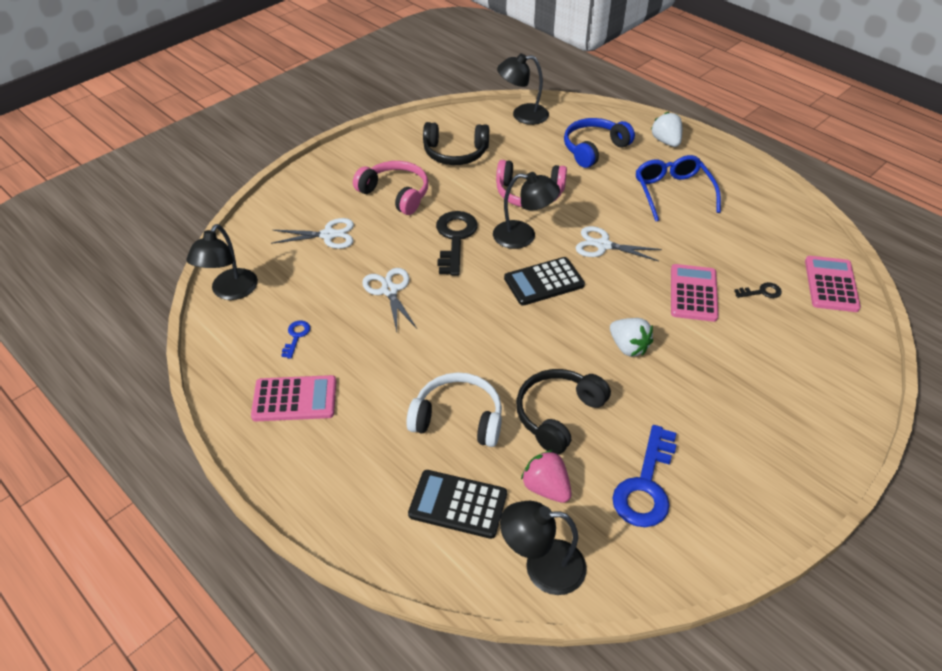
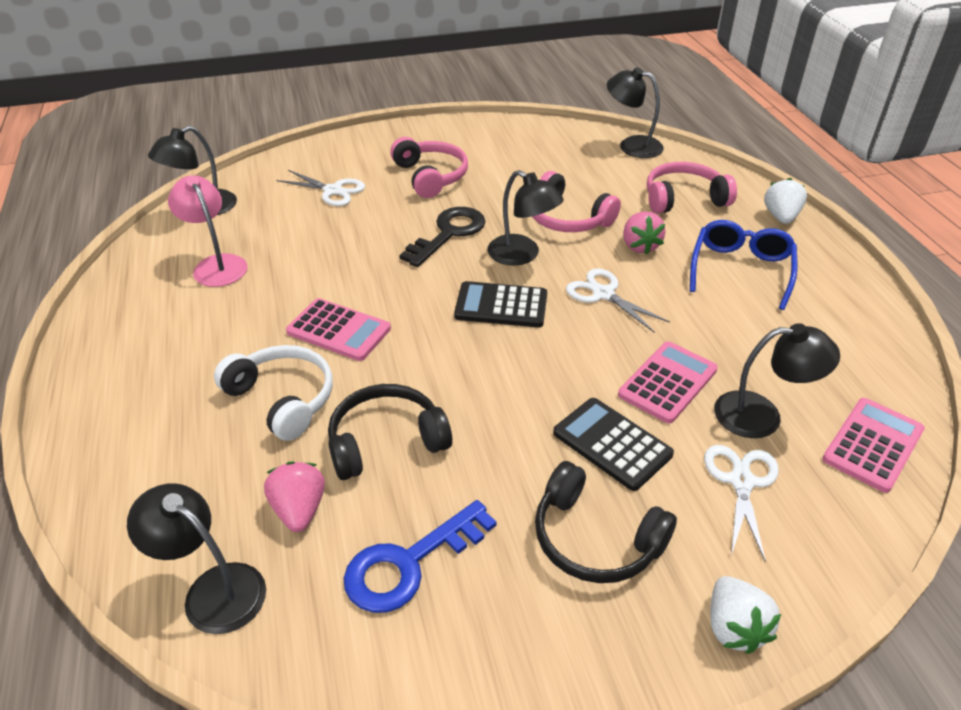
camera: 30 degrees right, 5 degrees down
pink calculator [251,375,336,421] -> pink calculator moved to [286,298,391,361]
blue key [281,320,310,359] -> pink lamp [168,175,248,287]
white scissors [362,268,417,332] -> white scissors moved to [704,445,779,563]
black calculator [408,470,507,539] -> black calculator moved to [553,398,674,491]
black headphones [423,122,489,165] -> black headphones moved to [535,461,677,583]
blue headphones [564,118,635,168] -> pink headphones [647,162,737,214]
white strawberry [610,318,653,357] -> white strawberry moved to [710,576,781,654]
black key [734,282,782,298] -> black lamp [714,323,840,438]
none -> pink strawberry [623,211,666,255]

